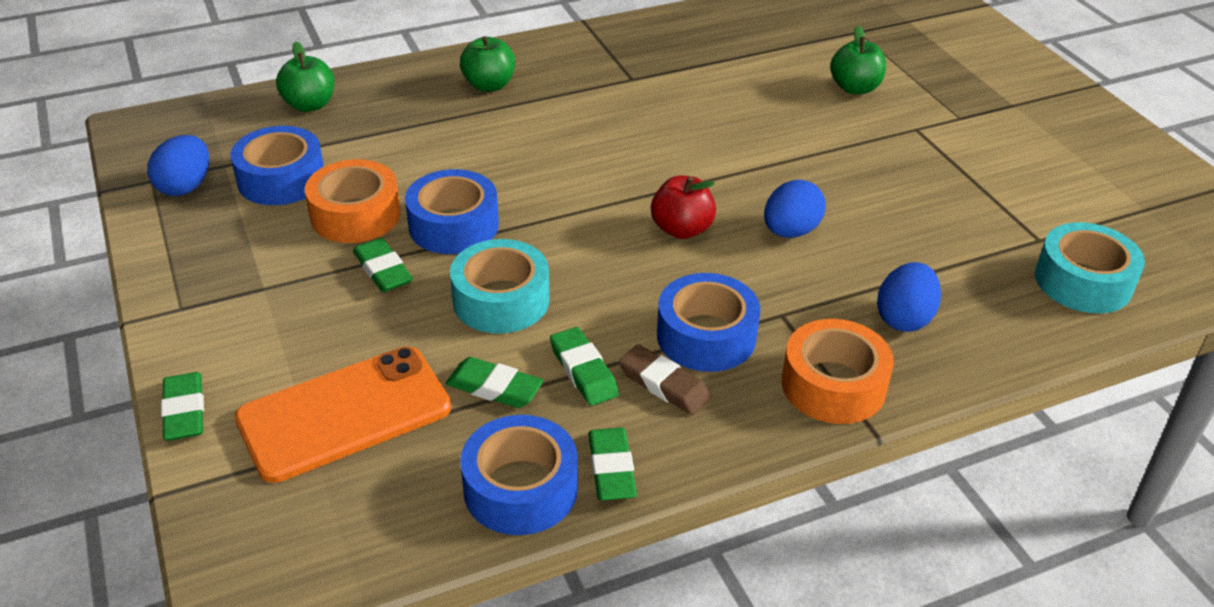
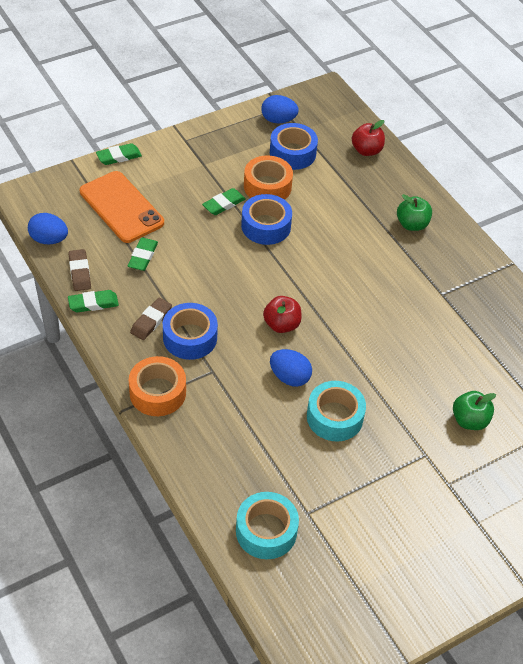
camera: 80 degrees right, 10 degrees up
green apple [276,41,334,112] -> red apple [352,120,385,156]
turquoise tape [450,239,550,333] -> turquoise tape moved to [307,381,366,441]
blue tape [460,415,578,535] -> brown eraser [68,249,91,291]
green eraser [550,327,619,406] -> none
blue egg [877,262,941,332] -> blue egg moved to [28,213,68,244]

